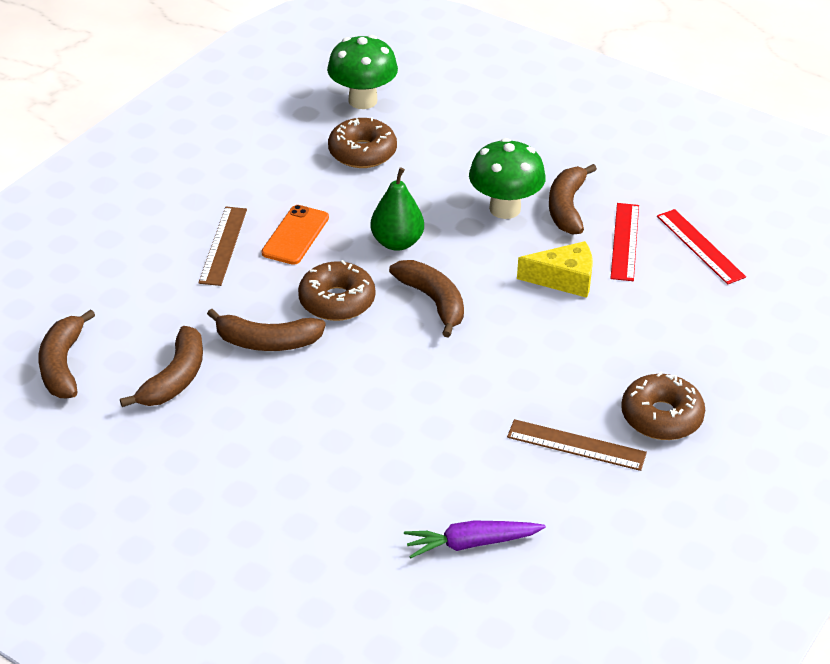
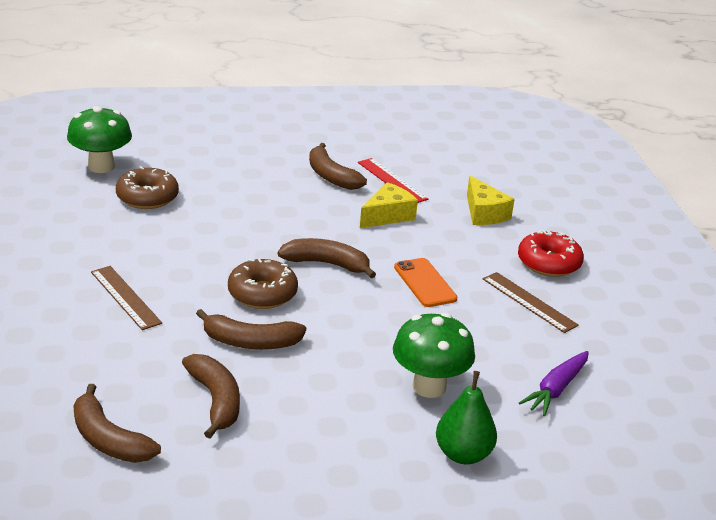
camera: 45 degrees left, 10 degrees down
brown banana [207,309,326,351] -> brown banana turned 45 degrees clockwise [196,309,306,350]
orange phone [261,205,329,265] -> orange phone moved to [394,258,457,307]
green pear [371,167,424,251] -> green pear moved to [436,371,497,464]
green mushroom [469,138,546,219] -> green mushroom moved to [393,313,475,398]
brown ruler [507,419,647,471] -> brown ruler turned 75 degrees clockwise [483,272,579,333]
brown donut [621,372,705,440] -> red donut [518,230,584,277]
red ruler [657,209,746,285] -> none
none -> yellow cheese [467,176,515,225]

